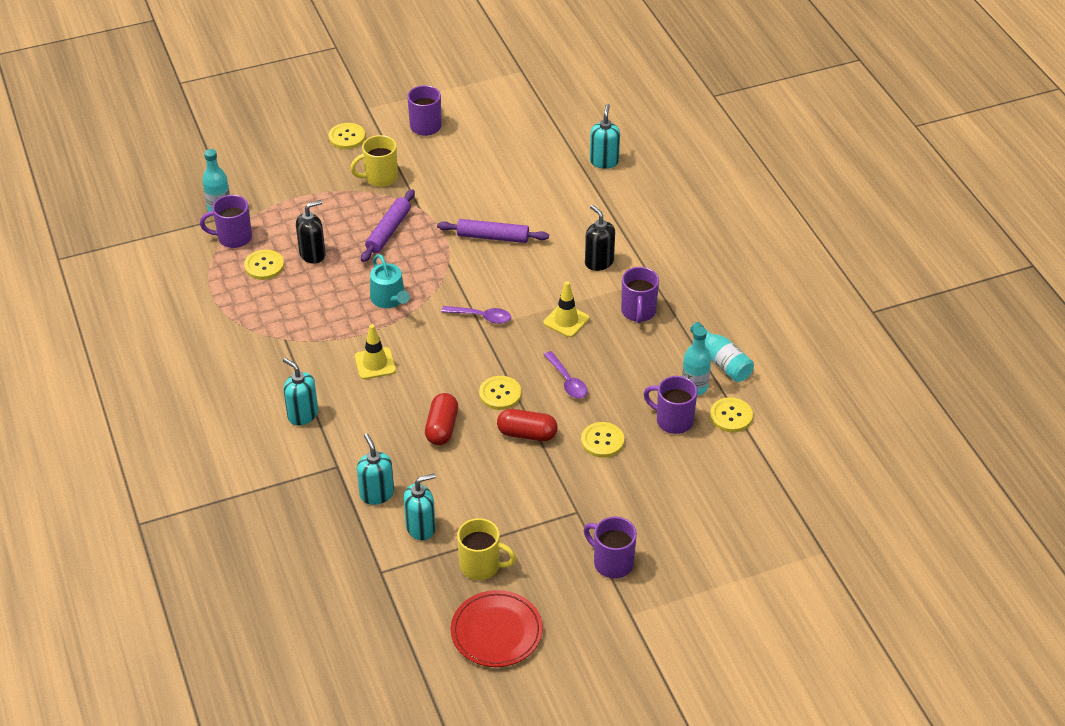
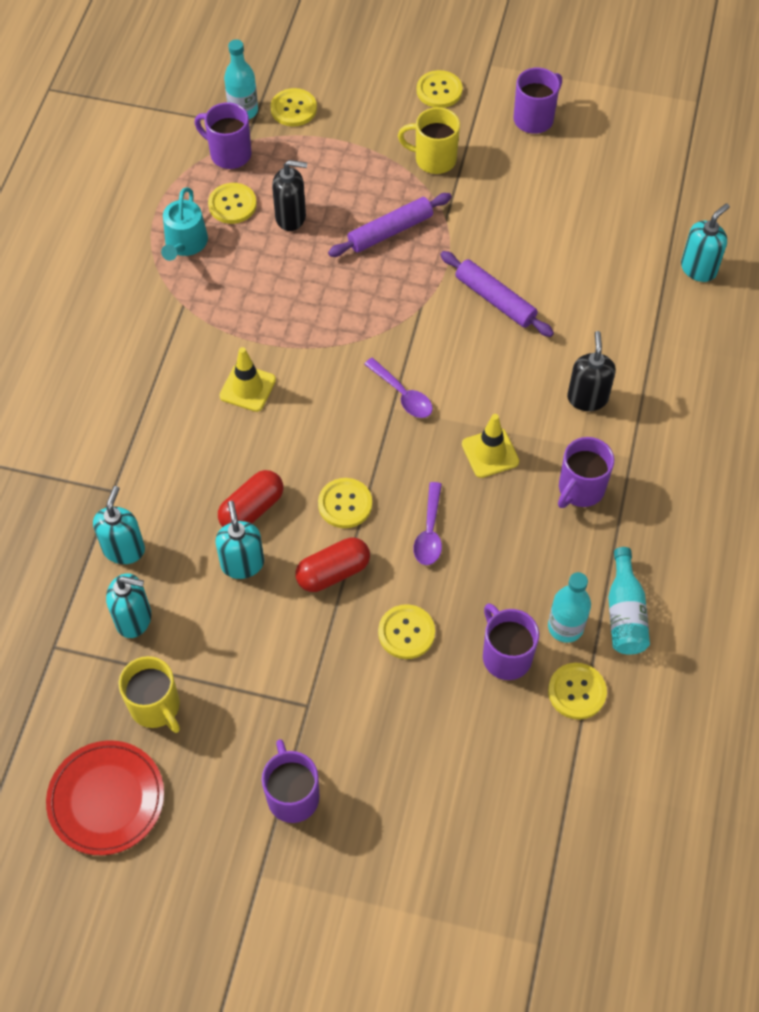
camera: 35 degrees right, 15 degrees up
turquoise soap dispenser [283,358,318,425] -> turquoise soap dispenser moved to [215,501,264,579]
turquoise watering can [370,254,410,308] -> turquoise watering can moved to [161,187,208,261]
red capsule [497,409,558,441] -> red capsule turned 75 degrees counterclockwise [296,537,370,592]
none -> yellow button [270,88,317,127]

